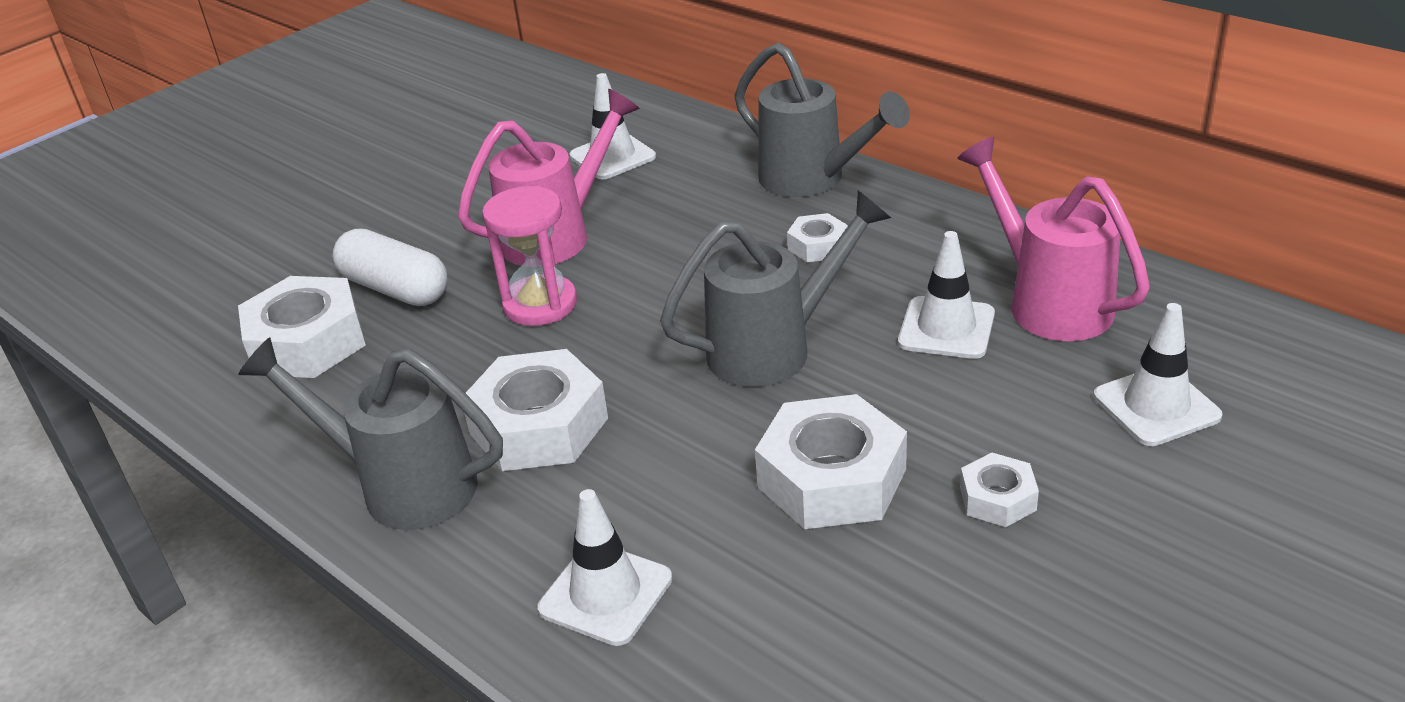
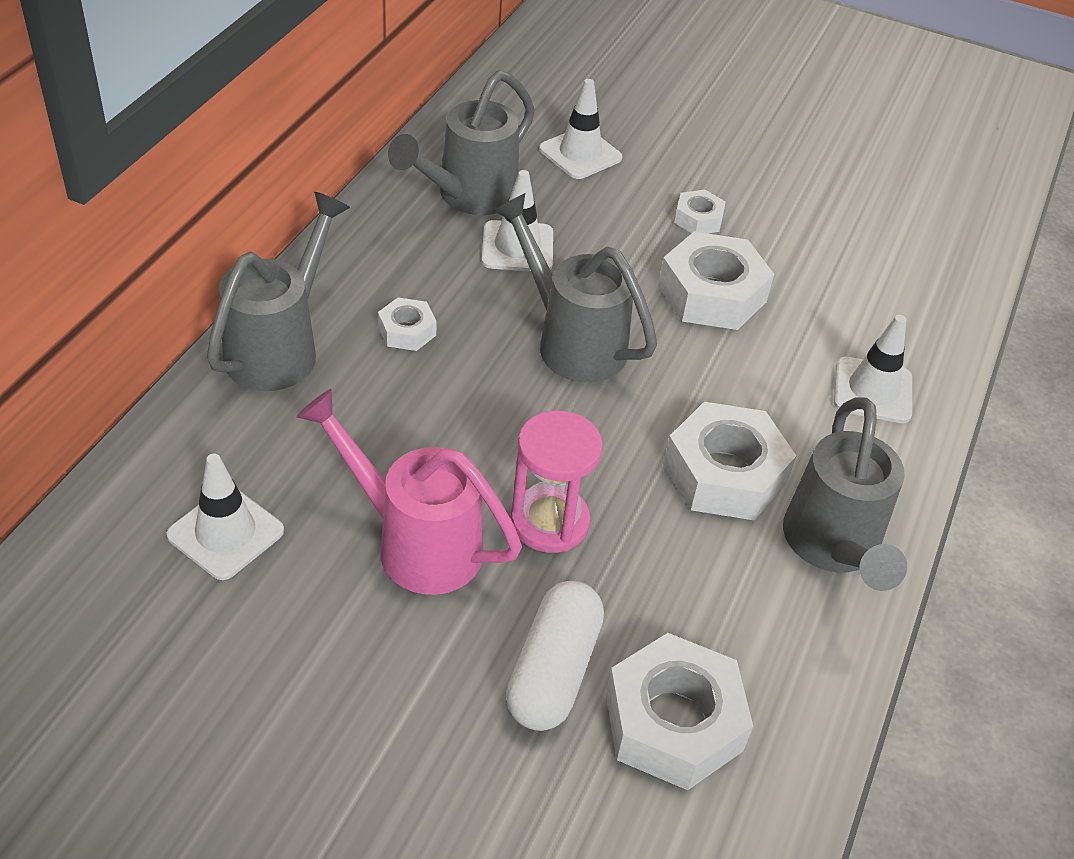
camera: 115 degrees left, 10 degrees up
pink watering can [957,137,1150,341] -> grey watering can [388,70,535,215]

